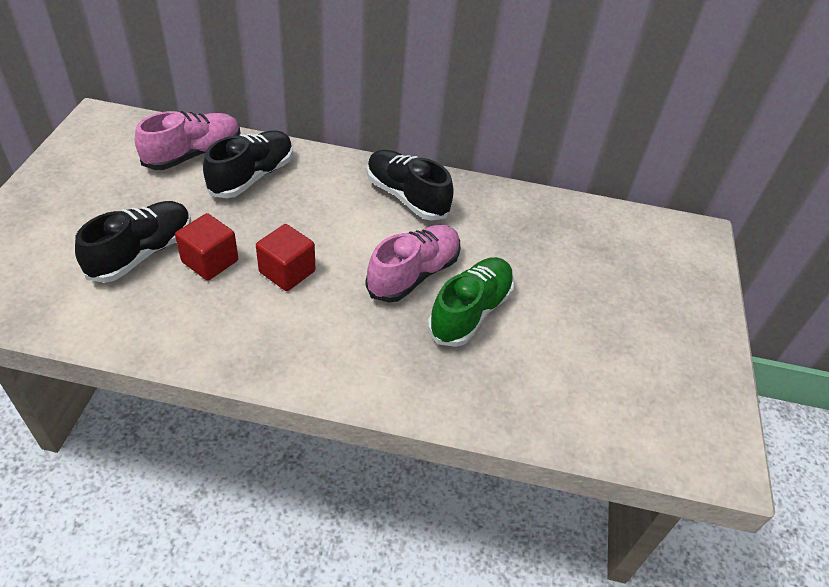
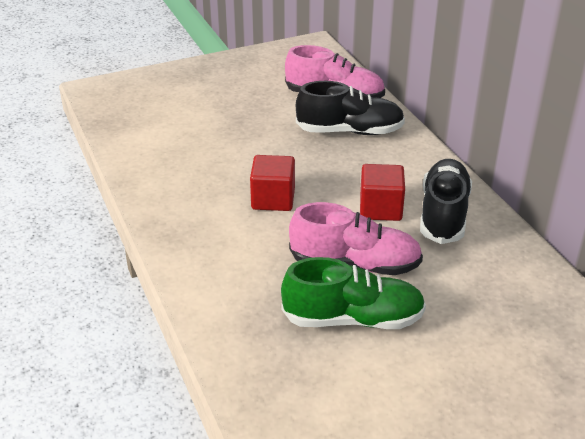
camera: 60 degrees right, 10 degrees down
black shoe [75,201,191,283] -> none
red cube [175,213,238,281] -> red cube moved to [360,164,405,221]

